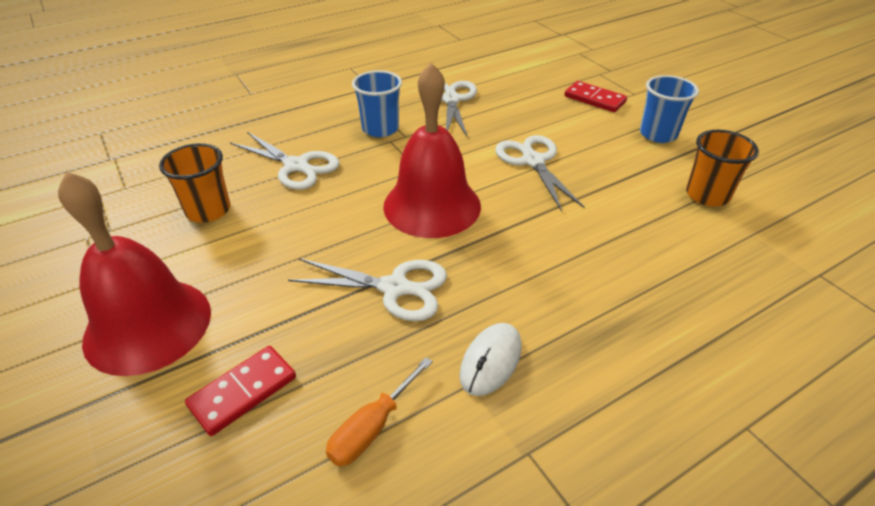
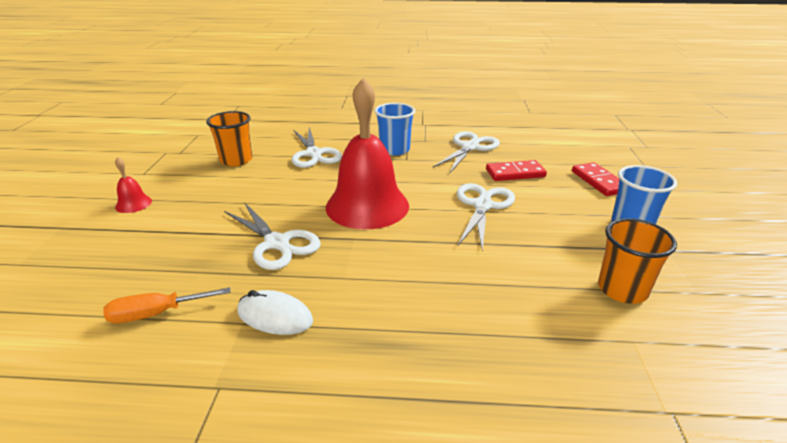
camera: 35 degrees right, 10 degrees down
red bell [58,171,211,376] -> red bell [115,157,152,213], size x0.41
red domino [185,346,296,436] -> red domino moved to [486,160,547,181]
white mouse [460,323,522,396] -> white mouse turned 45 degrees clockwise [238,290,313,335]

